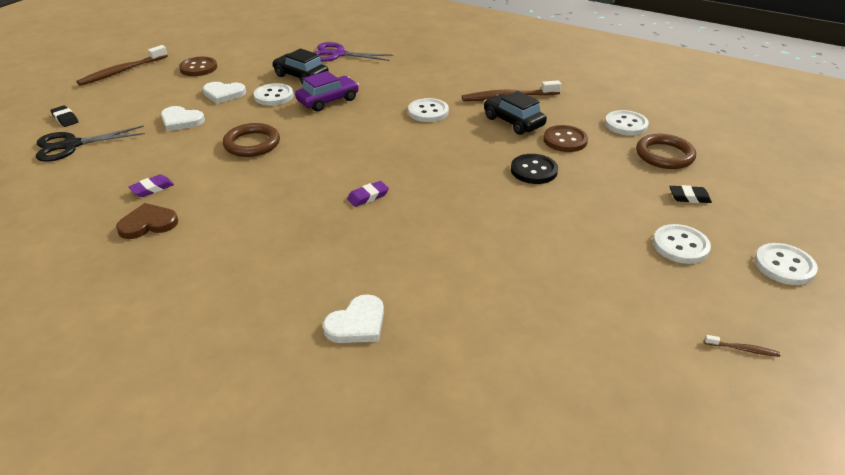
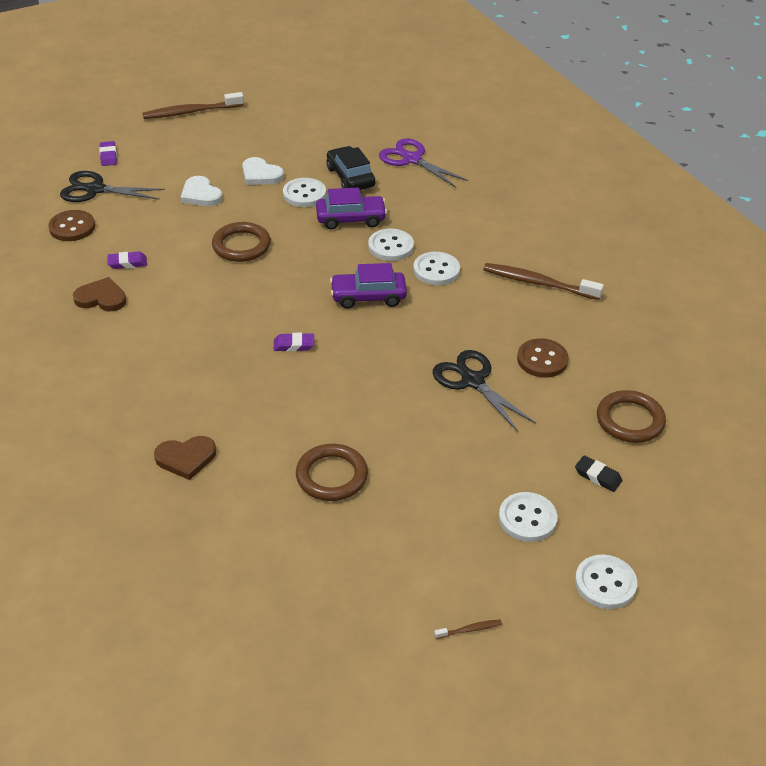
camera: 30 degrees right, 5 degrees up
black eraser [50,105,78,127] -> purple eraser [99,141,117,166]
brown button [179,57,217,76] -> brown button moved to [48,210,95,241]
white heart [323,294,384,343] -> brown heart [154,436,216,480]
black car [484,91,547,135] -> none
black button [511,154,558,184] -> black scissors [433,350,536,432]
white button [605,110,649,136] -> white button moved to [368,229,414,261]
brown toothbrush [704,335,780,357] -> brown toothbrush turned 60 degrees counterclockwise [434,619,502,639]
none -> brown ring [296,444,368,501]
none -> purple car [330,263,407,309]

